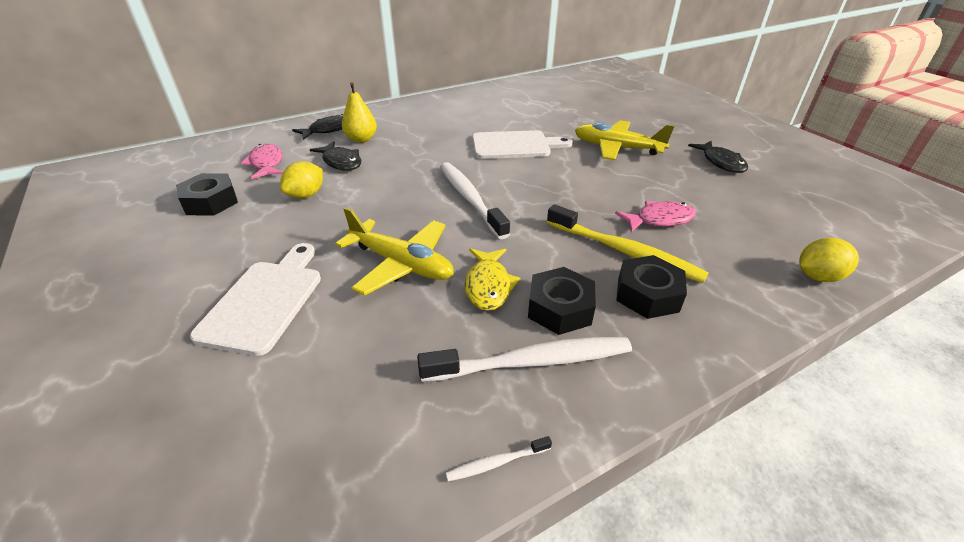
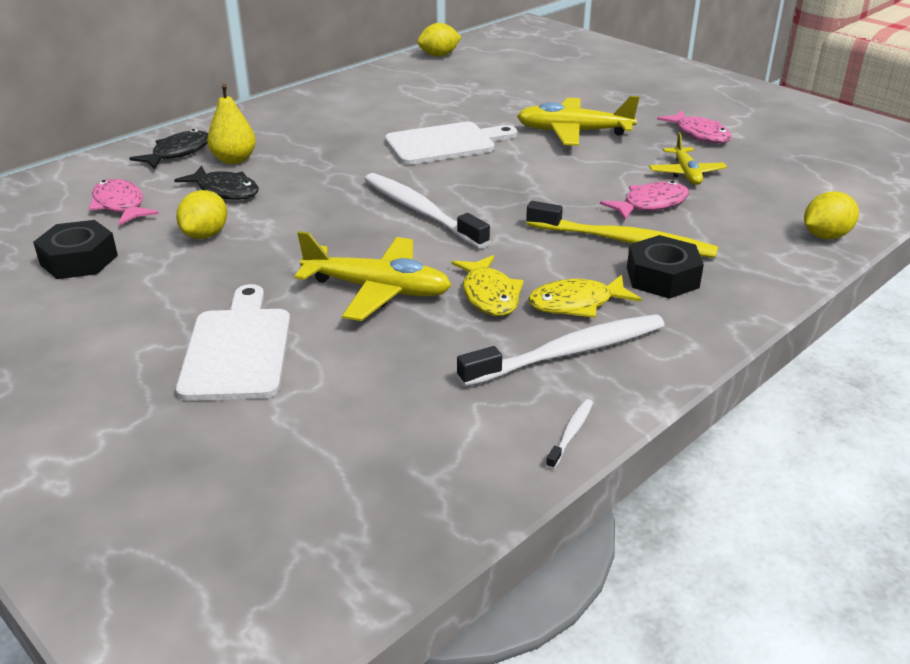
camera: 15 degrees left, 5 degrees down
white toothbrush [446,436,552,481] -> white toothbrush turned 150 degrees clockwise [546,399,593,469]
black nut [528,267,596,335] -> yellow fish [528,275,642,318]
black fish [688,141,748,173] -> pink fish [657,111,732,143]
none -> yellow lemon [417,23,461,57]
none -> yellow plane [649,132,727,185]

